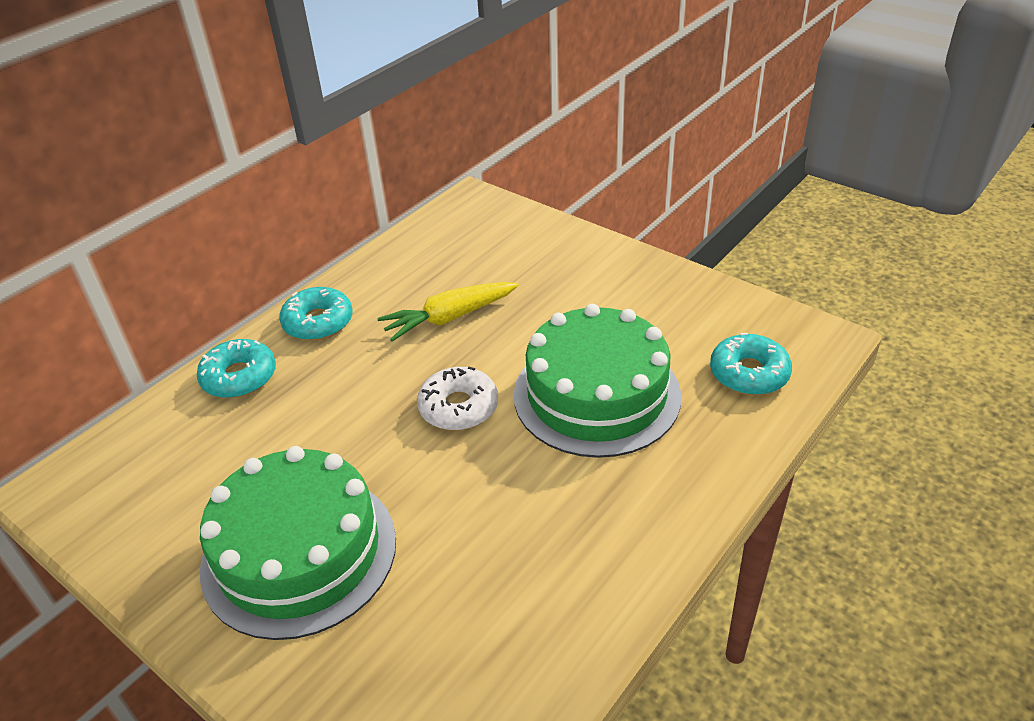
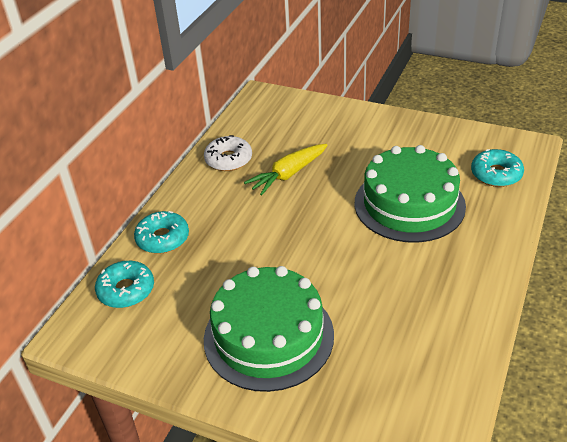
camera: 15 degrees left, 0 degrees up
turquoise donut [279,287,353,341] -> turquoise donut moved to [95,261,154,308]
white donut [417,367,498,430] -> white donut moved to [204,135,252,171]

